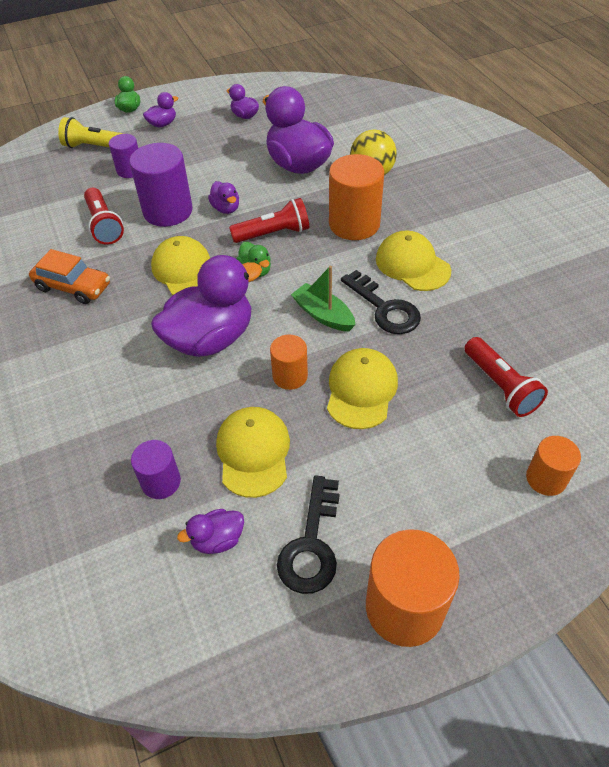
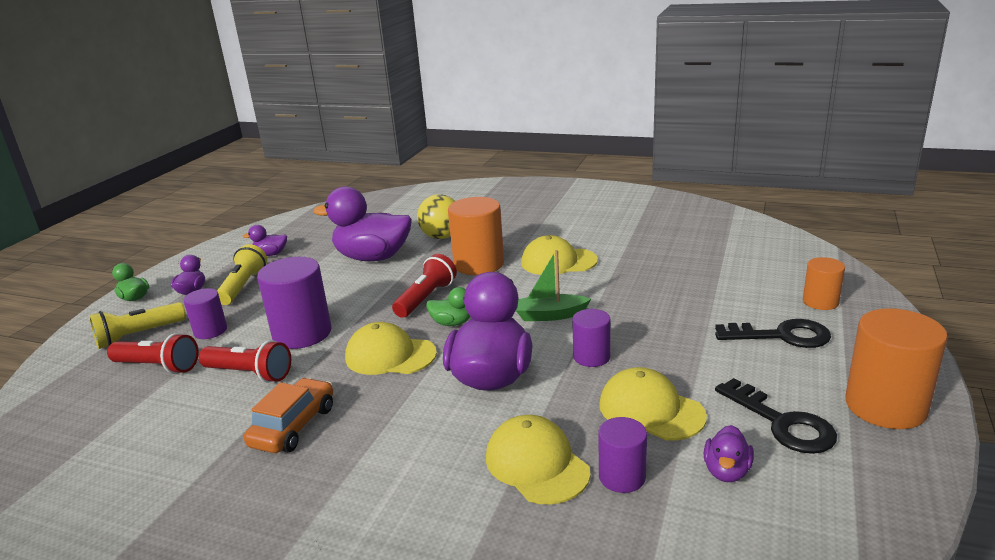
camera: 45 degrees left, 25 degrees down
orange car [29,249,110,304] -> orange car turned 45 degrees counterclockwise [244,378,333,453]
purple duck [208,181,239,214] -> none
orange cylinder [270,334,308,390] -> purple cylinder [572,309,611,367]
yellow cap [327,348,398,429] -> yellow cap moved to [486,415,590,504]
black key [341,270,421,334] -> black key moved to [715,319,831,348]
red flashlight [464,337,548,417] -> red flashlight moved to [107,333,199,374]
none -> yellow flashlight [217,244,267,305]

